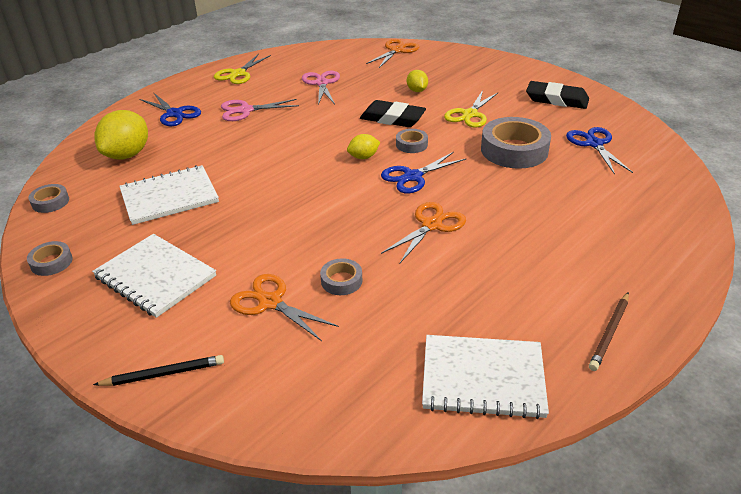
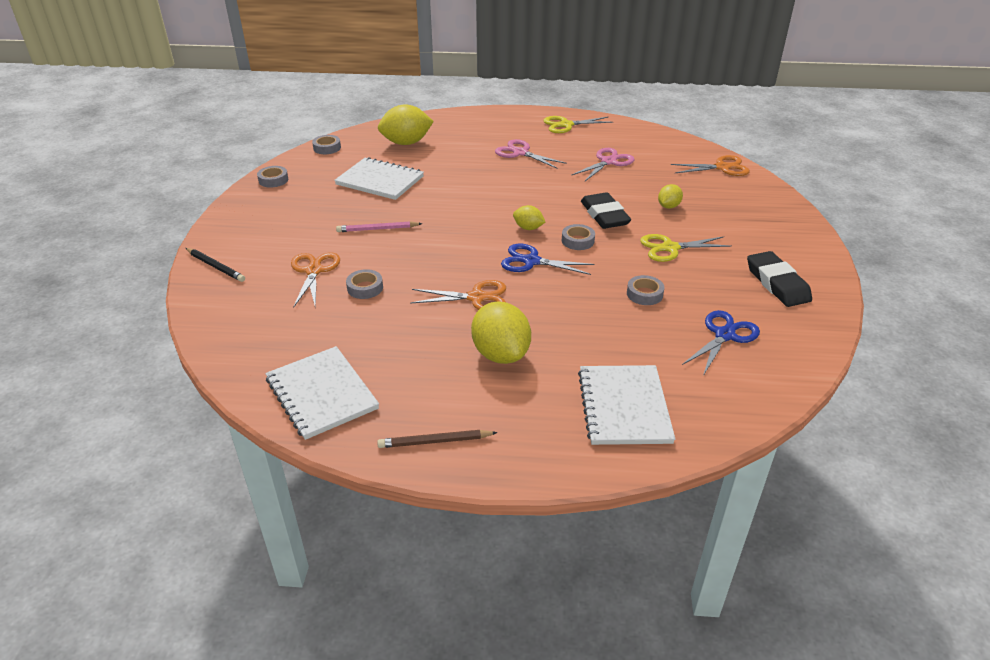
camera: 50 degrees right, 0 degrees up
white notebook [92,234,216,318] -> white notebook moved to [578,365,675,445]
blue scissors [139,92,201,126] -> none
grey tape [481,117,551,169] -> grey tape [627,275,664,305], size x0.49
none -> pink pencil [336,221,422,232]
none -> yellow lemon [471,301,531,364]

